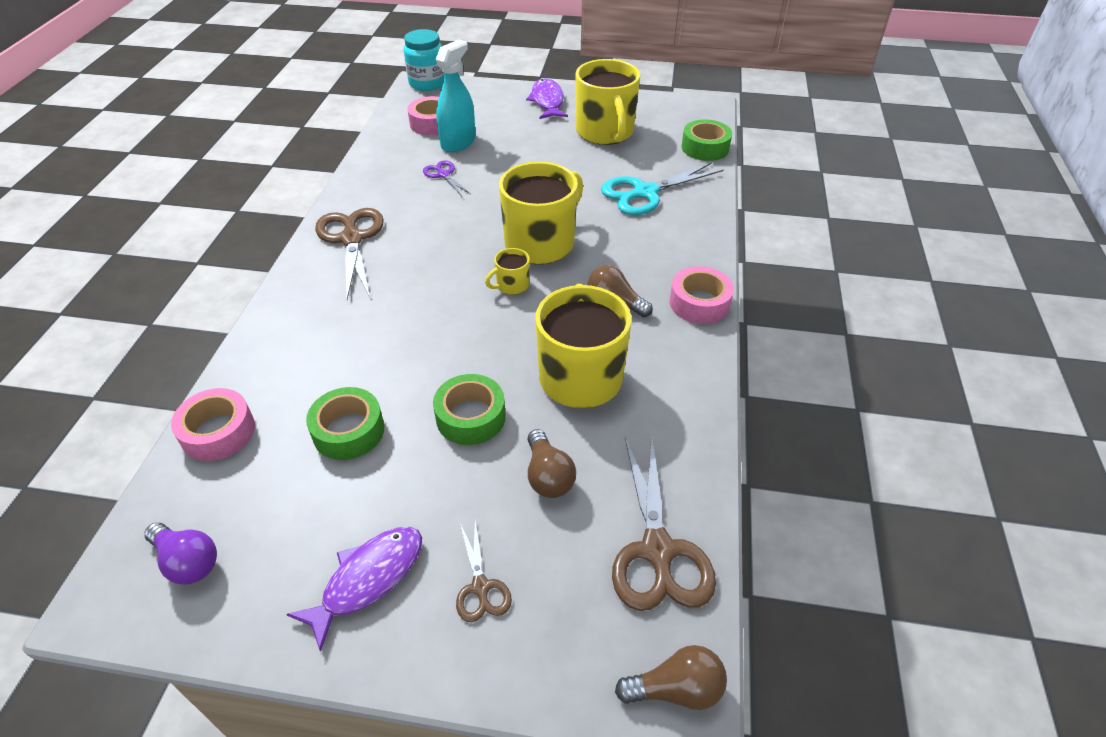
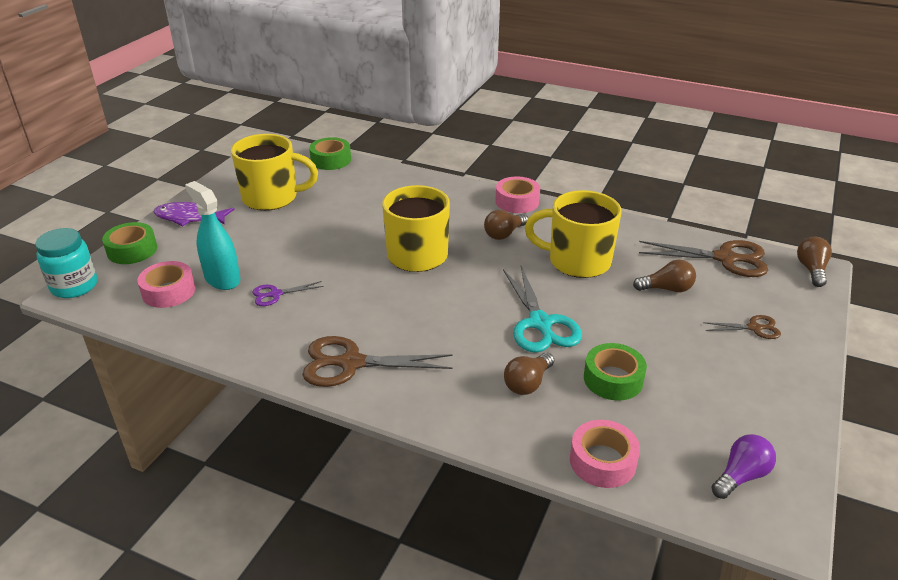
camera: 75 degrees left, 10 degrees down
purple fish [286,527,422,652] -> none
green tape [433,374,506,445] -> green tape moved to [102,222,157,264]
yellow mug [485,248,530,295] -> none
turquoise scissors [601,162,724,215] -> turquoise scissors moved to [503,266,582,353]
none -> brown light bulb [504,352,554,395]

